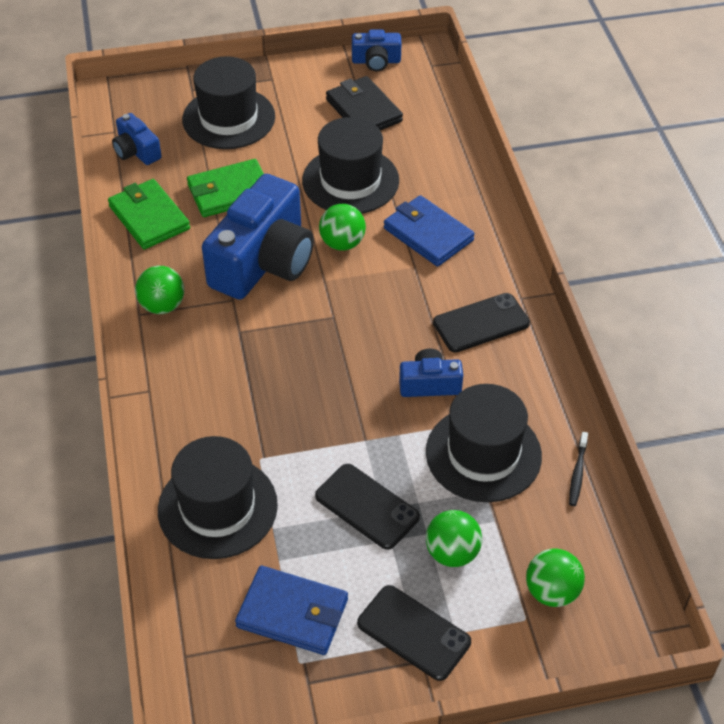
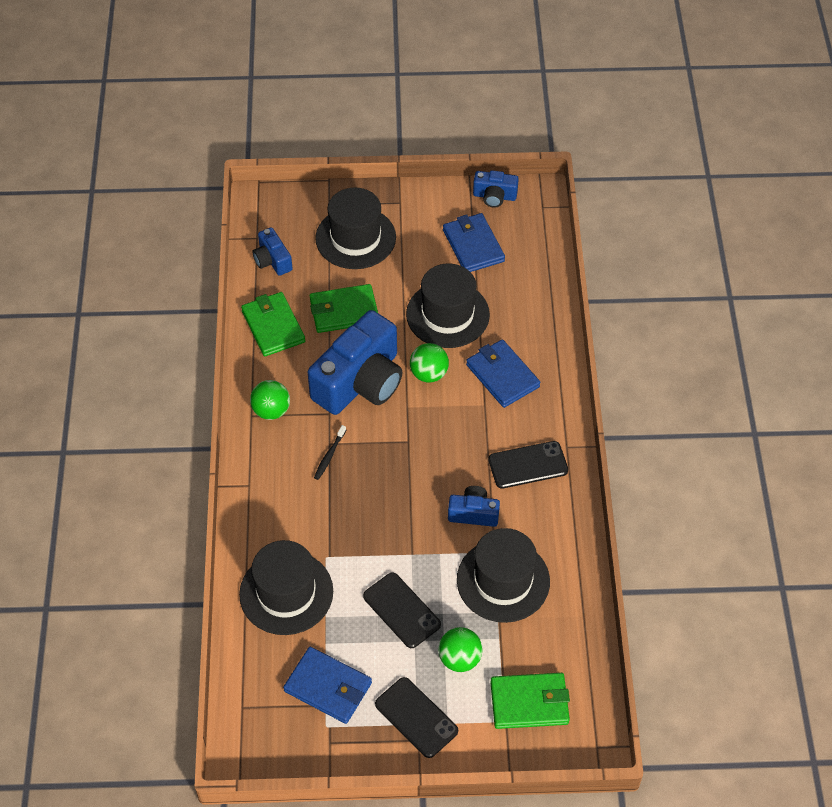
camera: 10 degrees right, 5 degrees up
black wallet [326,76,403,130] -> blue wallet [443,213,505,272]
green ball [526,549,585,607] -> green wallet [490,673,570,729]
black toothbrush [569,432,588,506] -> black toothbrush moved to [314,425,346,480]

